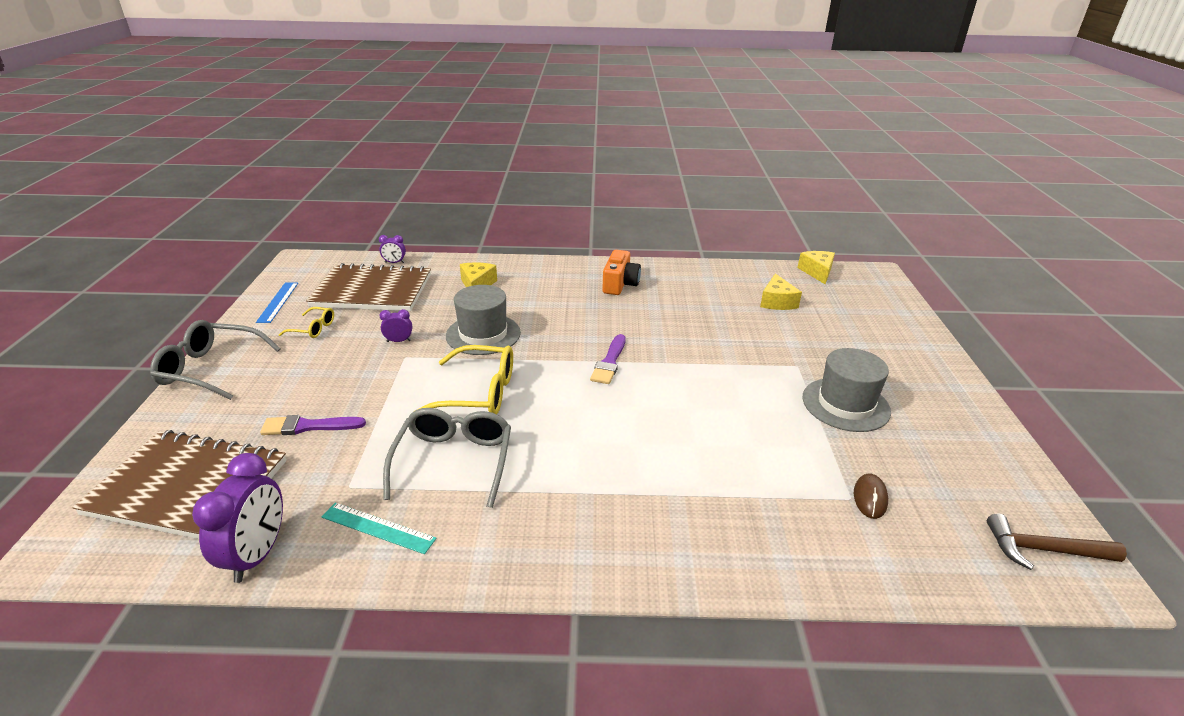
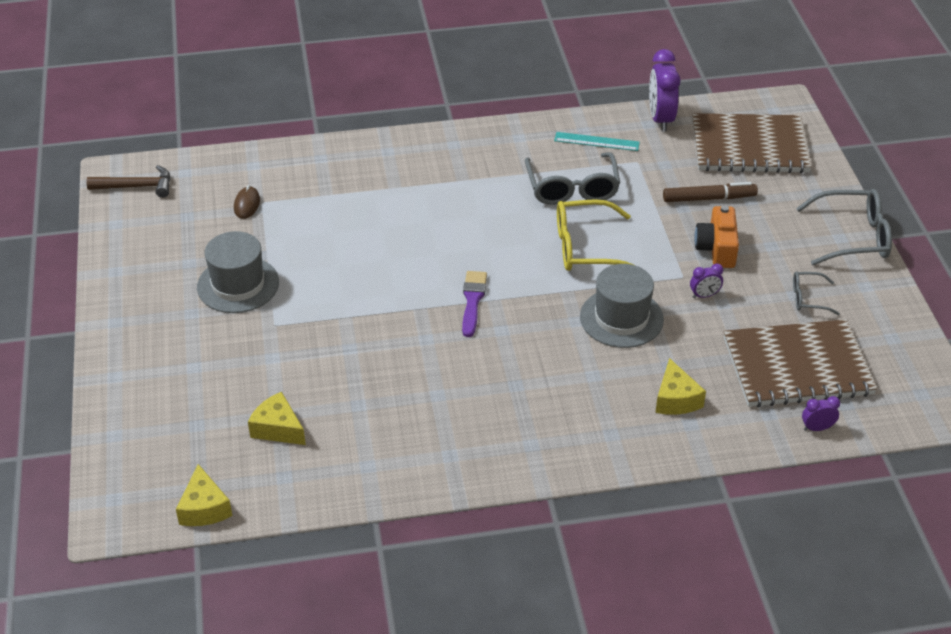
camera: 170 degrees right, 10 degrees up
blue ruler [256,283,298,323] -> none
purple brush [260,415,366,435] -> brown marker [663,182,758,202]
yellow glasses [279,307,334,338] -> grey glasses [793,272,840,315]
orange camera [602,250,641,295] -> orange camera moved to [694,205,739,268]
yellow cheese [760,273,802,310] -> yellow cheese turned 45 degrees counterclockwise [248,392,306,445]

